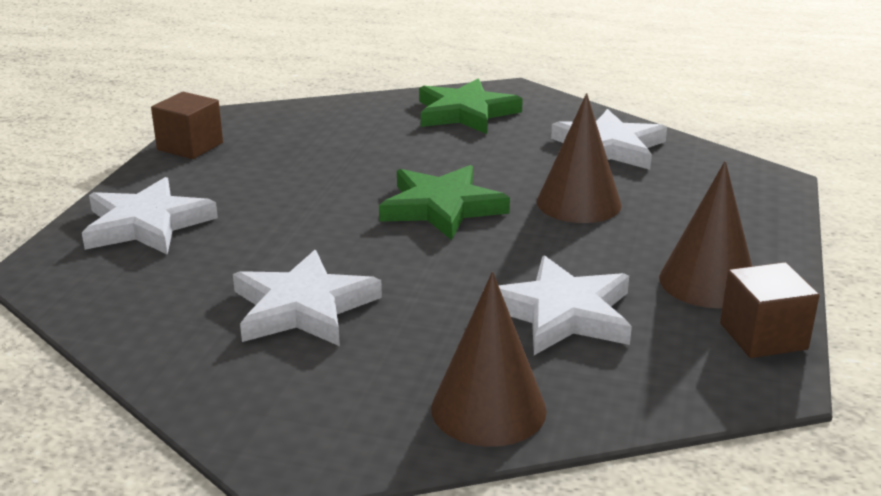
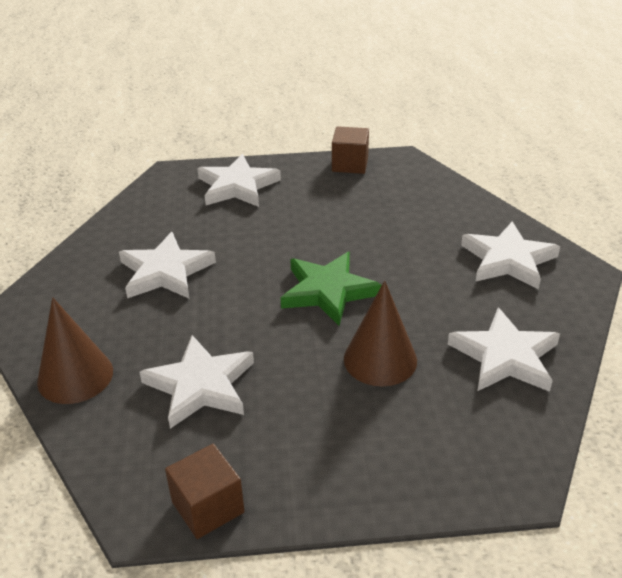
camera: 70 degrees right, 10 degrees up
green star [419,79,523,134] -> white star [461,221,560,290]
brown cone [659,161,752,308] -> none

